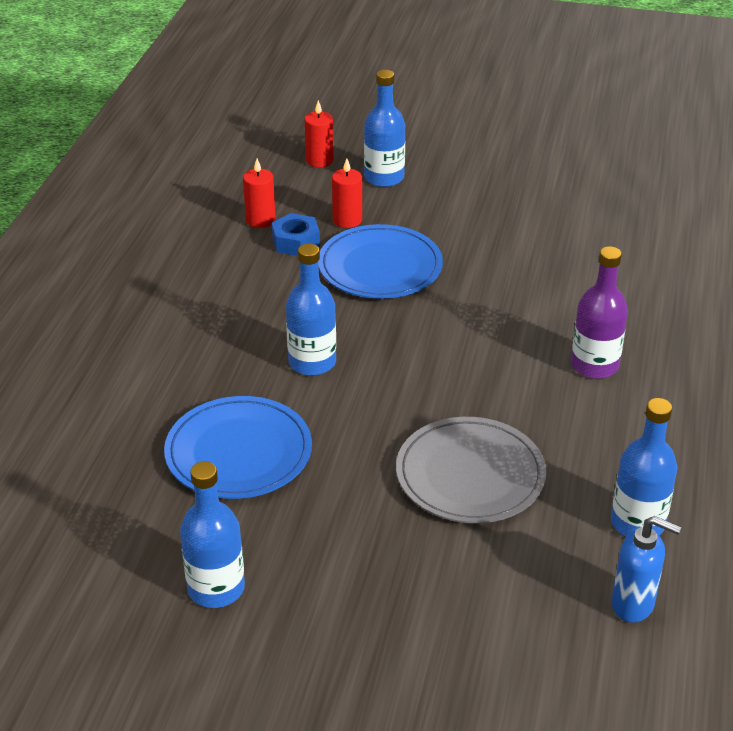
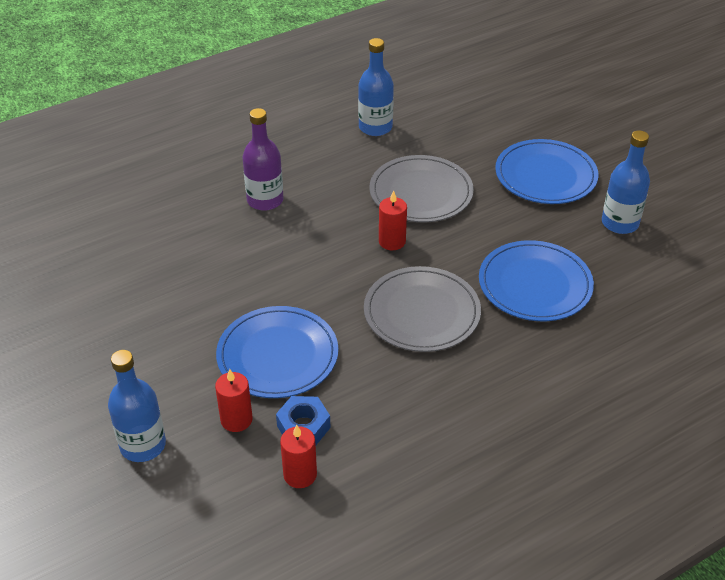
camera: 135 degrees left, 5 degrees up
blue bottle [286,244,336,376] -> grey plate [364,266,481,352]
red candle [305,100,334,167] -> red candle moved to [379,190,407,250]
blue soap dispenser [612,516,681,623] -> none
none -> blue plate [495,139,599,204]

